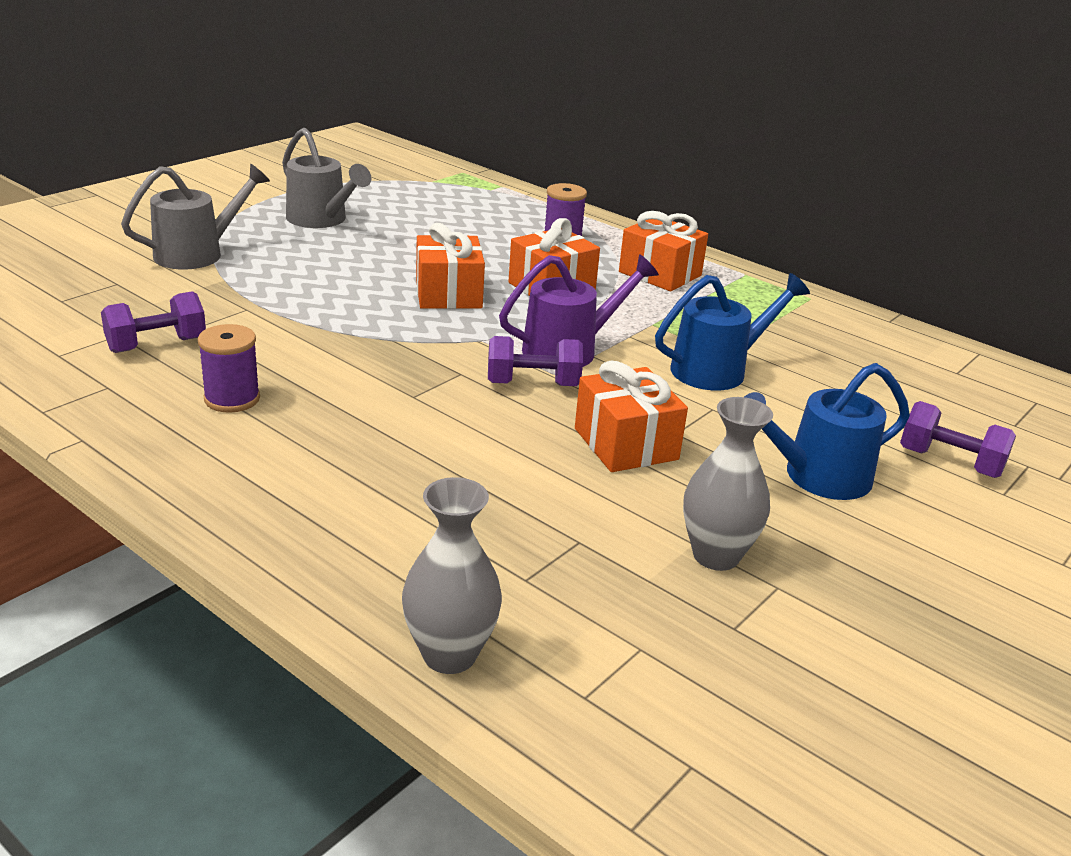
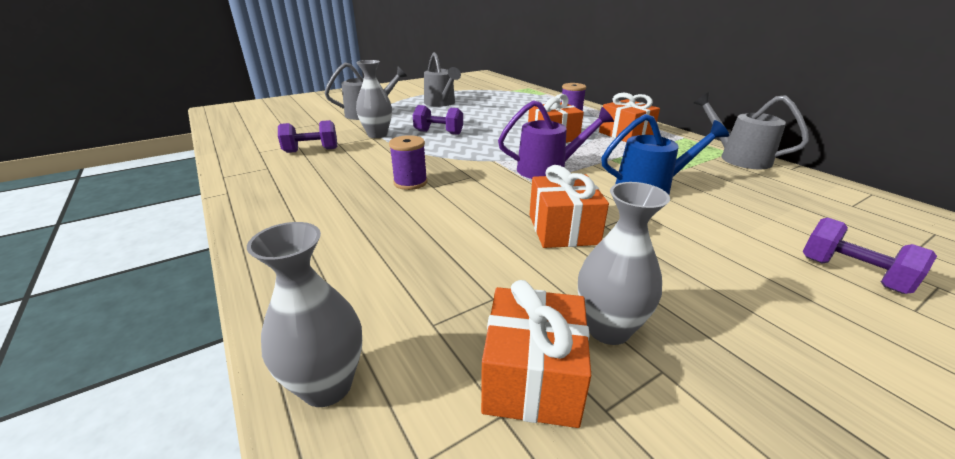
camera: 20 degrees right, 0 degrees up
purple spool [198,324,260,413] -> purple spool moved to [389,135,428,190]
orange gift [416,223,485,309] -> orange gift moved to [481,280,591,428]
purple dumbbell [488,336,583,386] -> purple dumbbell moved to [413,105,463,135]
blue watering can [744,363,910,500] -> none
none -> grey vase [356,60,392,138]
none -> grey watering can [693,92,809,169]

